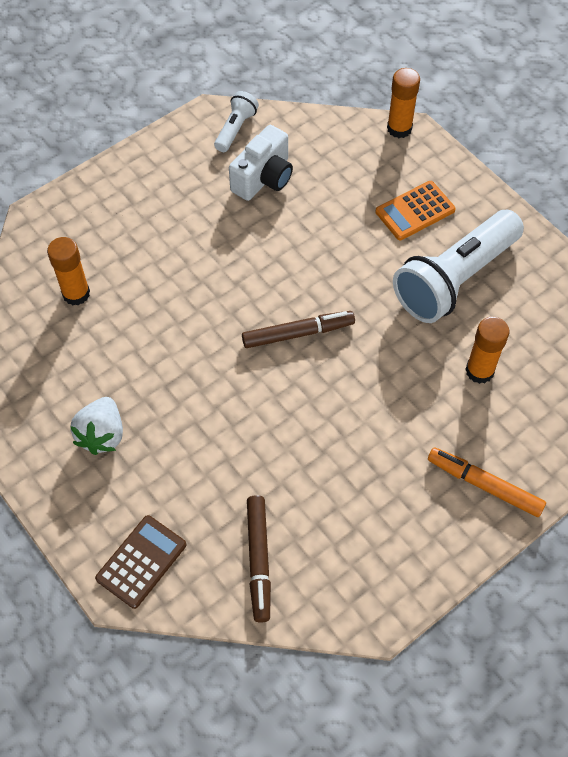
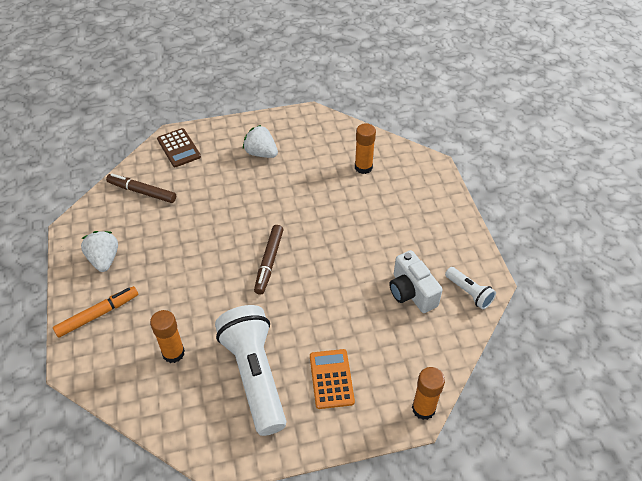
camera: 115 degrees right, 10 degrees down
none -> white strawberry [81,231,118,272]

